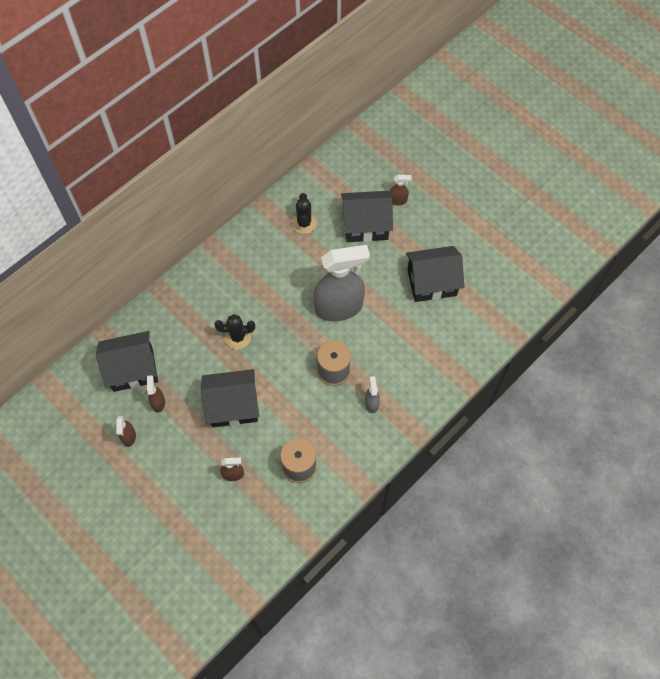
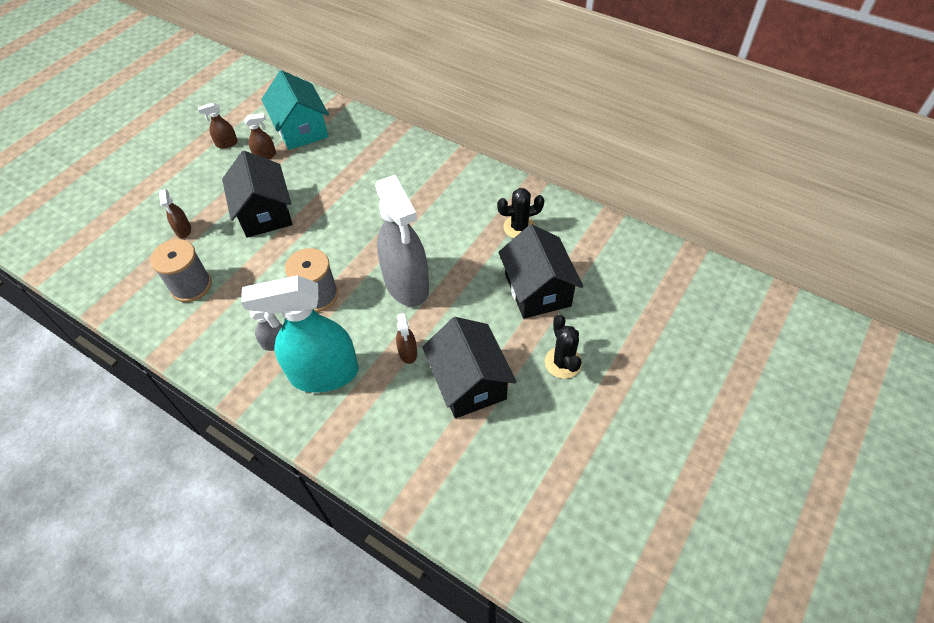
camera: 80 degrees right, 10 degrees down
black house [96,331,158,392] -> turquoise house [261,70,329,150]
black cactus [215,314,255,349] -> black cactus moved to [545,314,582,379]
brown spray bottle [389,175,412,205] -> brown spray bottle moved to [396,313,417,364]
none -> turquoise spray bottle [241,275,359,393]

